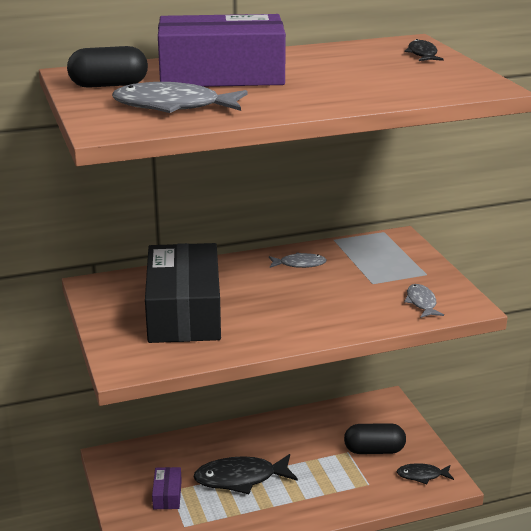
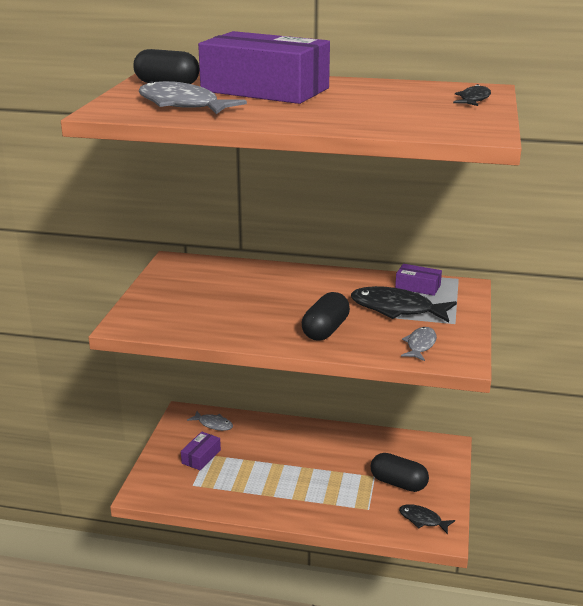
camera: 30 degrees right, 0 degrees up
black box [145,243,221,343] -> none
black fish [194,454,298,494] -> black fish moved to [351,286,457,322]
grey fish [269,252,327,268] -> grey fish moved to [187,411,233,431]
none -> black capsule [302,292,350,341]
none -> purple box [395,264,442,296]

